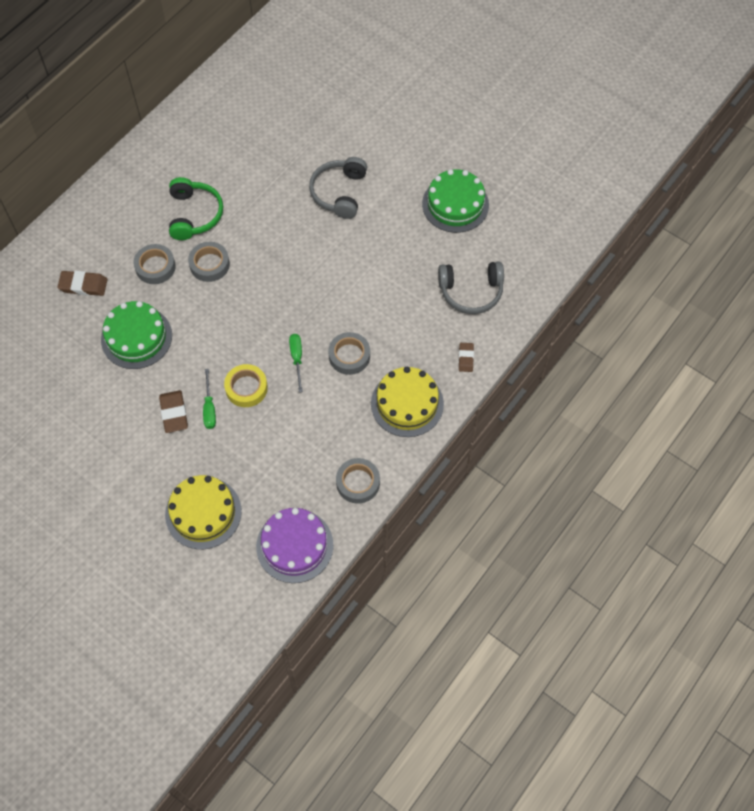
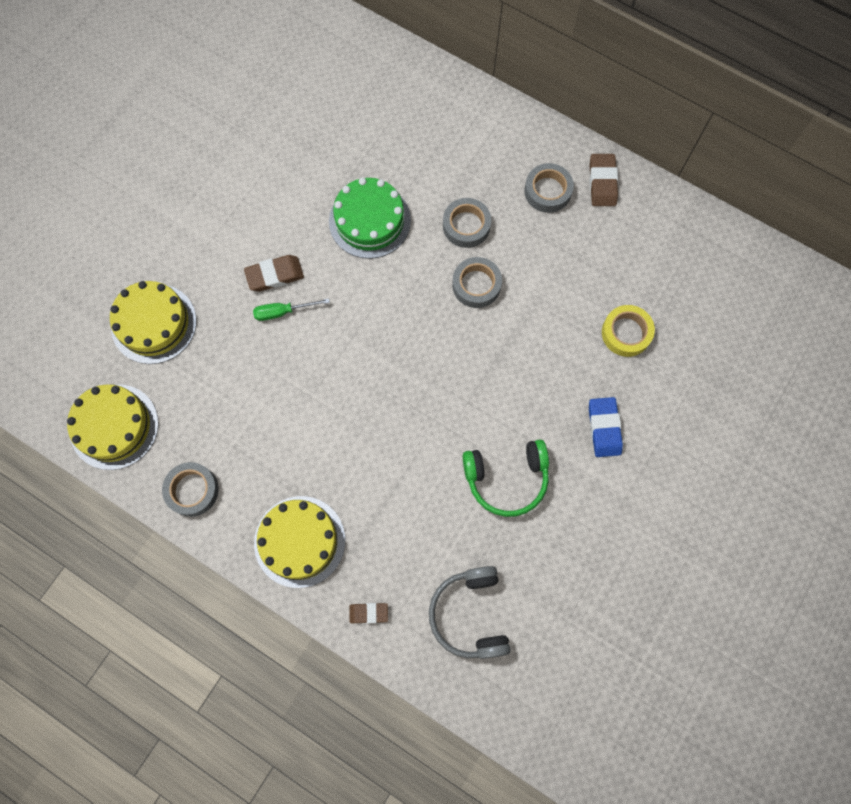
camera: 85 degrees right, 10 degrees up
brown eraser [58,271,107,296] -> brown eraser moved to [590,154,618,206]
green headphones [169,177,223,240] -> green headphones moved to [463,440,549,517]
yellow tape [224,364,268,407] -> yellow tape moved to [602,305,655,357]
purple cake [256,508,333,583] -> yellow cake [67,384,159,470]
green screwdriver [289,334,303,392] -> none
grey headphones [309,157,367,219] -> blue eraser [589,397,623,457]
grey tape [328,332,370,375] -> grey tape moved to [524,163,574,213]
green cake [422,169,489,233] -> none

